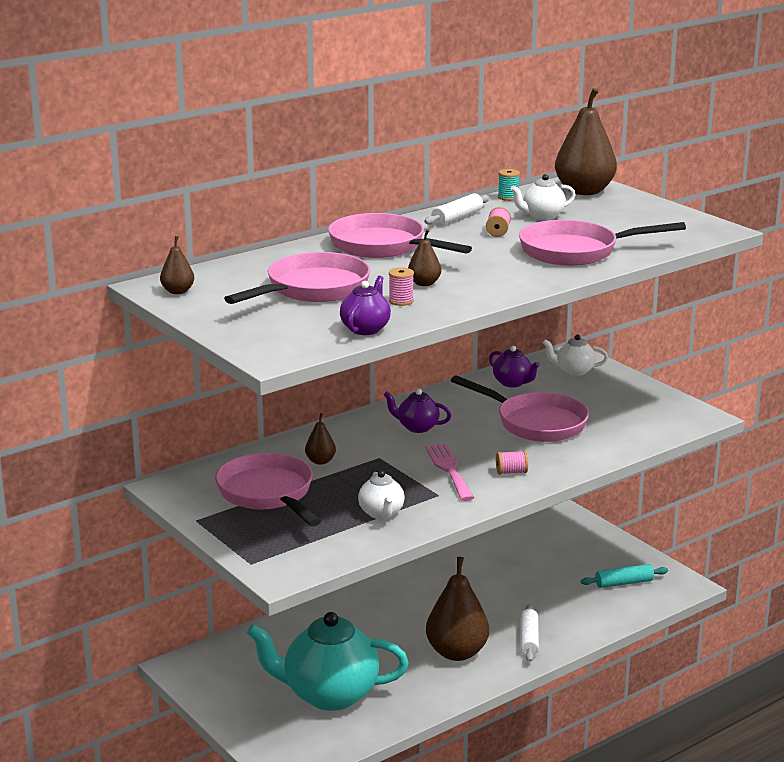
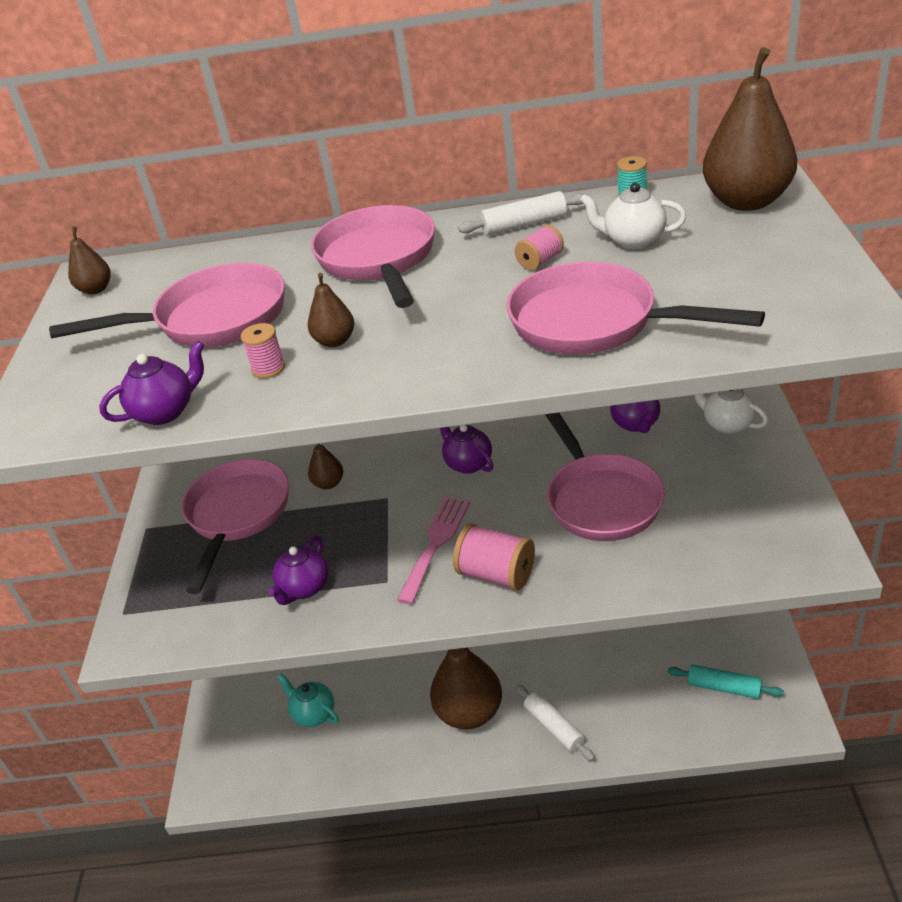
camera: 40 degrees right, 15 degrees up
turquoise teapot [247,612,409,711] -> turquoise teapot [277,674,339,727], size x0.46
white teapot [358,471,405,519] -> purple teapot [268,536,329,605]
pink spool [496,450,528,475] -> pink spool [453,523,535,591], size x1.80
white rolling pin [520,604,539,662] -> white rolling pin turned 75 degrees counterclockwise [516,685,595,761]

